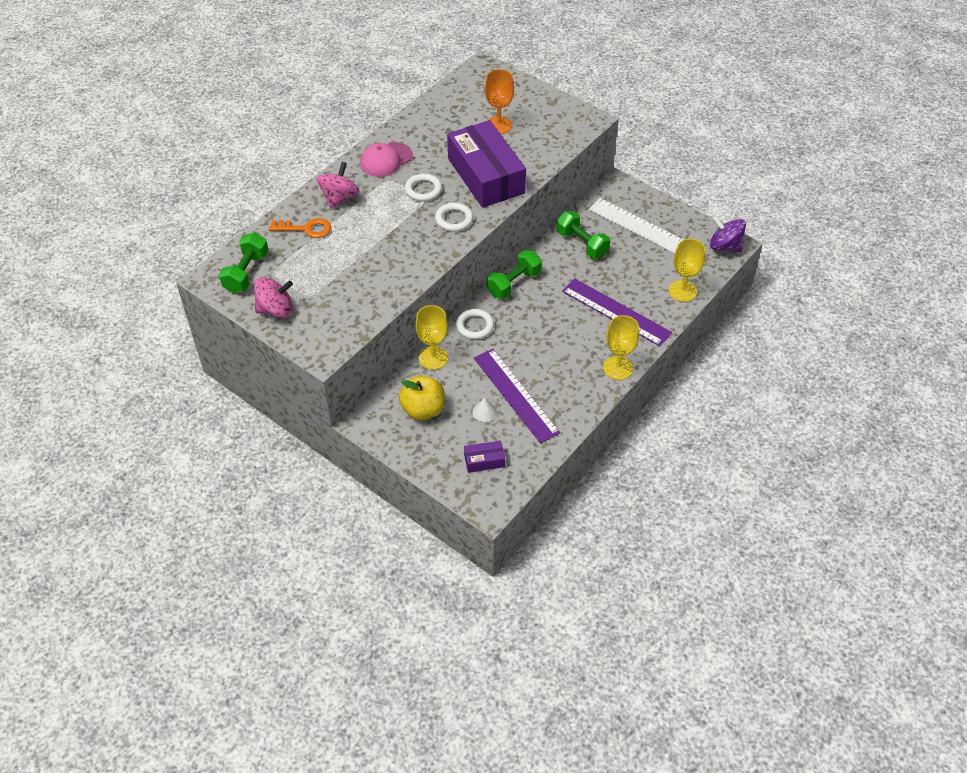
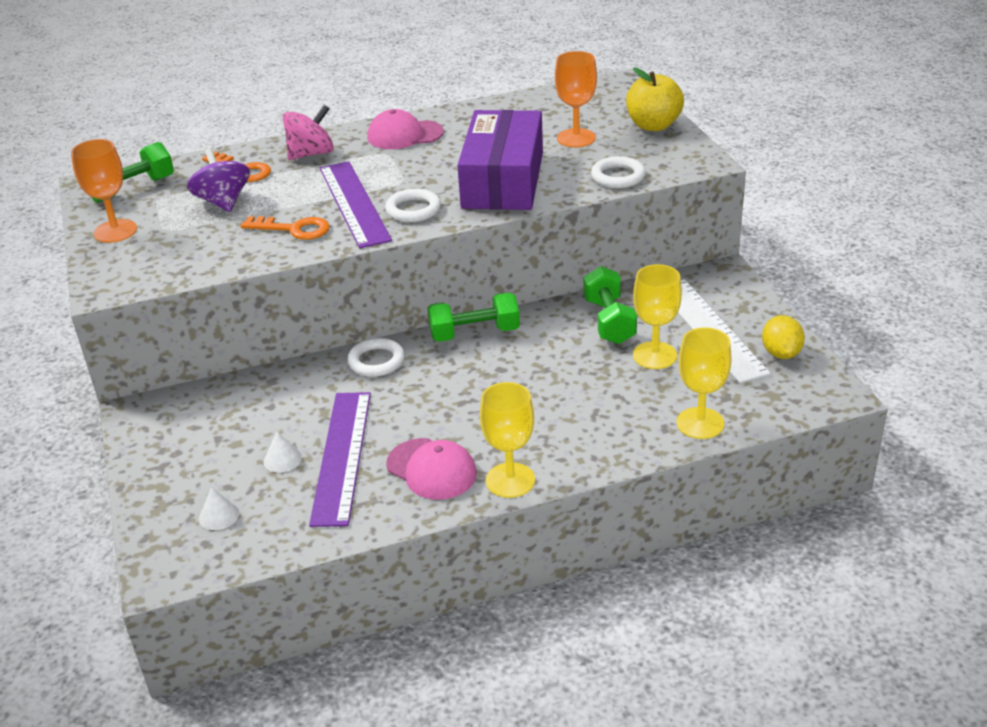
camera: 35 degrees right, 15 degrees down
pink spinning top [254,277,293,318] -> orange goblet [71,139,137,243]
yellow apple [399,376,445,420] -> yellow apple moved to [626,67,684,131]
white ring [405,174,442,201] -> white ring moved to [591,156,646,188]
yellow goblet [416,305,448,370] -> yellow goblet moved to [633,264,682,369]
purple box [464,441,505,473] -> white cone [199,487,239,530]
purple ruler [562,278,672,346] -> purple ruler moved to [320,161,392,248]
purple spinning top [710,216,746,253] -> purple spinning top moved to [187,148,250,212]
none -> orange key [241,216,330,240]
none -> pink cap [386,438,477,500]
none -> yellow lemon [762,315,805,359]

